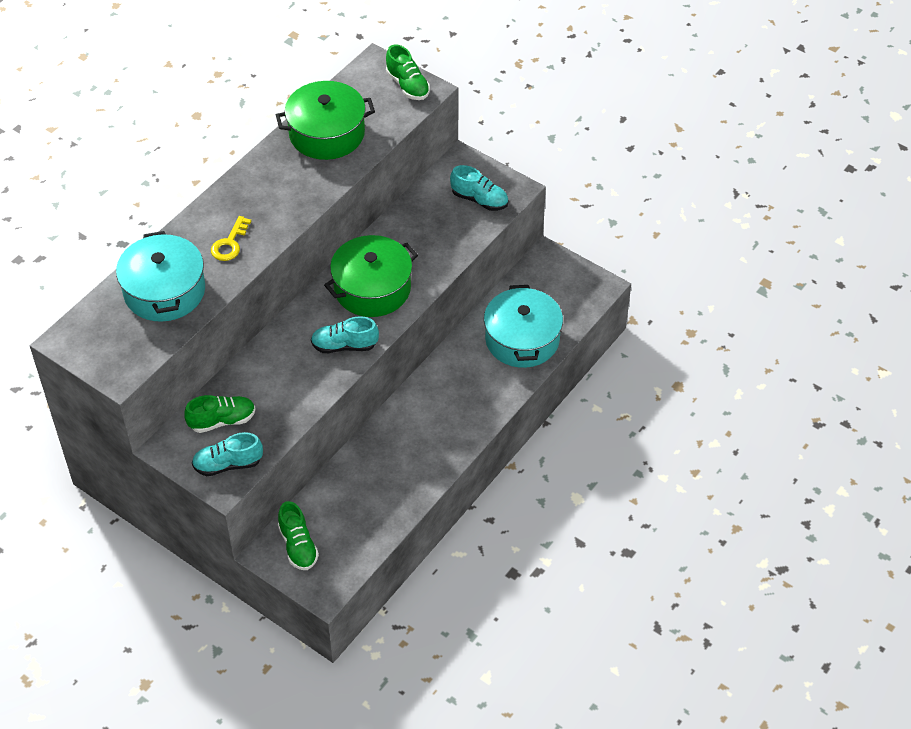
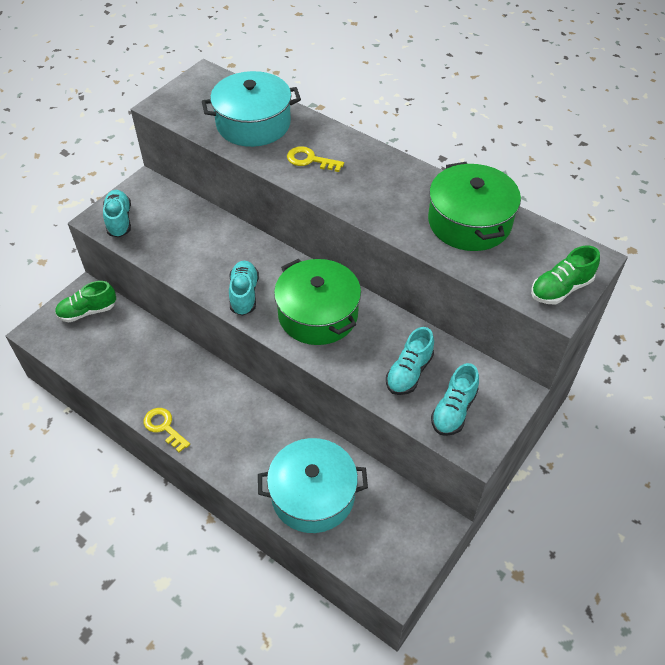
camera: 90 degrees right, 0 degrees up
green shoe [184,395,256,433] -> none
none -> yellow key [144,408,190,453]
none -> turquoise shoe [386,327,434,395]

